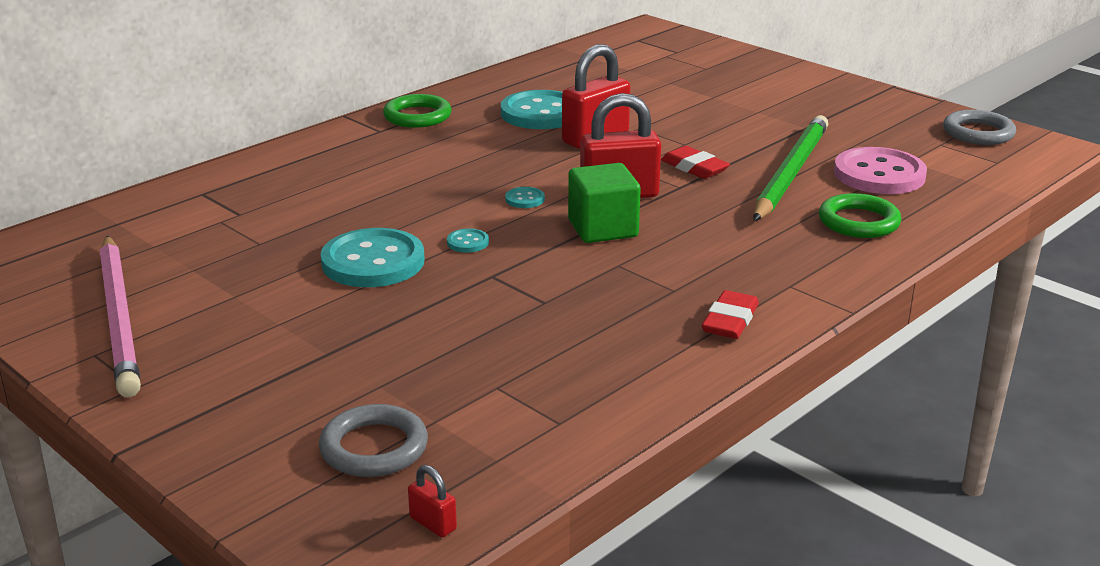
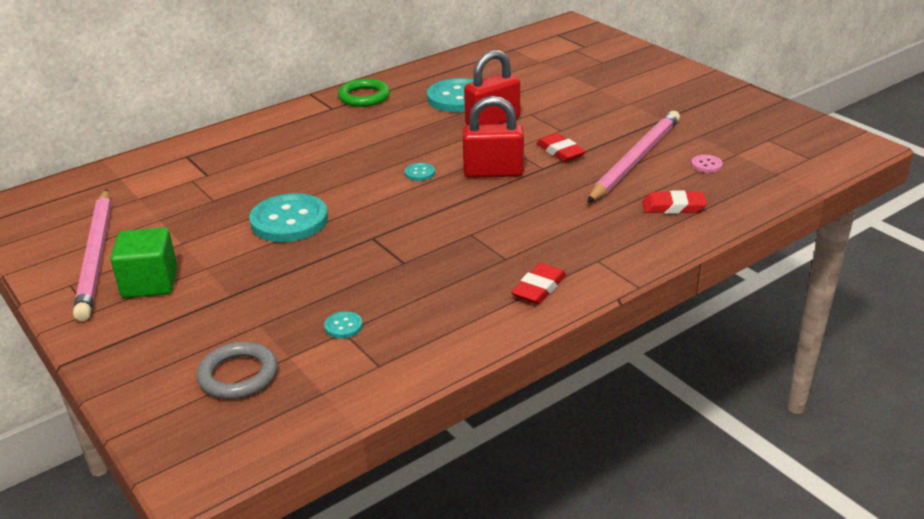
camera: 10 degrees right, 5 degrees up
red padlock [408,465,457,537] -> none
turquoise button [447,228,489,253] -> turquoise button moved to [324,311,363,339]
green cube [568,163,641,243] -> green cube moved to [110,227,177,298]
green pencil [753,115,828,221] -> pink pencil [587,111,680,203]
green ring [819,193,901,238] -> red eraser [642,191,707,214]
pink button [834,147,927,194] -> pink button [691,155,723,173], size x0.42
grey ring [943,110,1016,145] -> none

